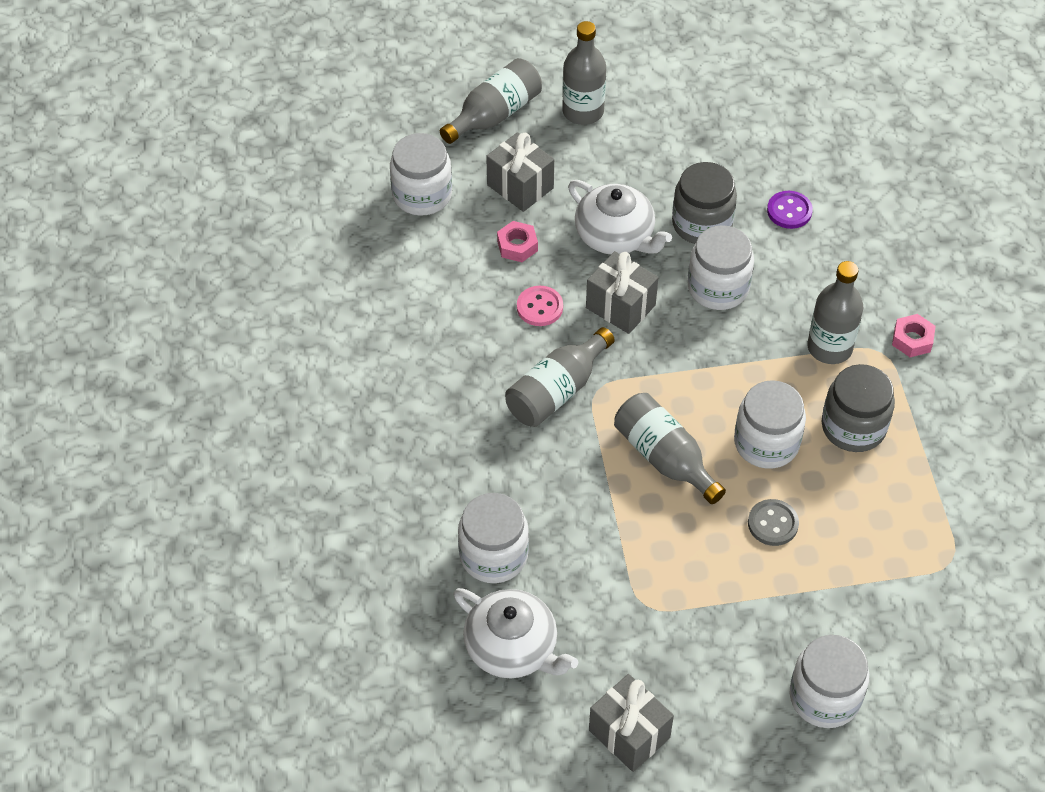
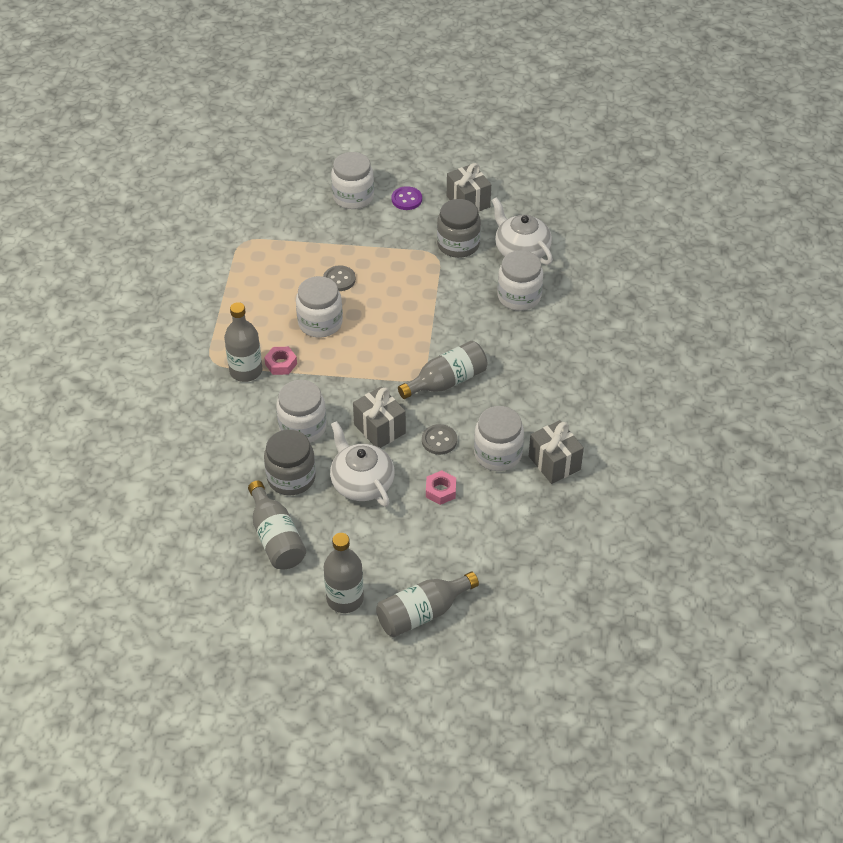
camera: 165 degrees left, 5 degrees down
white jar [390,133,452,216] -> white jar moved to [474,406,524,471]
grey gift [486,132,554,212] -> grey gift moved to [529,420,584,484]
pink button [517,286,563,326] -> grey button [422,424,457,455]
grey bottle [614,393,726,504] -> grey bottle moved to [248,481,306,570]
purple button [767,191,813,229] -> purple button moved to [392,186,422,210]
grey jar [822,364,895,452] -> grey jar moved to [437,199,481,258]
pink nut [892,314,936,357] -> pink nut moved to [264,347,297,375]

